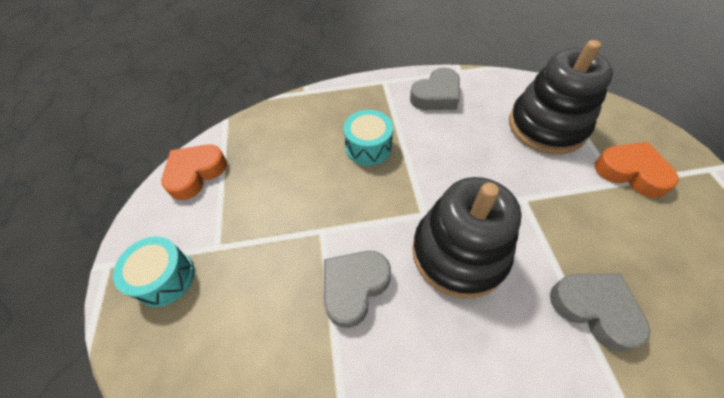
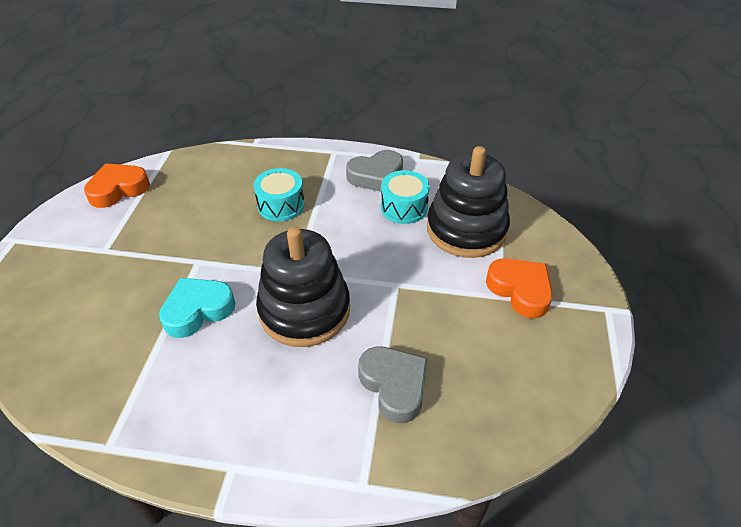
camera: 15 degrees right, 10 degrees down
turquoise drum [113,237,195,307] -> turquoise drum moved to [381,170,430,224]
grey heart [324,251,391,328] -> turquoise heart [159,278,235,338]

